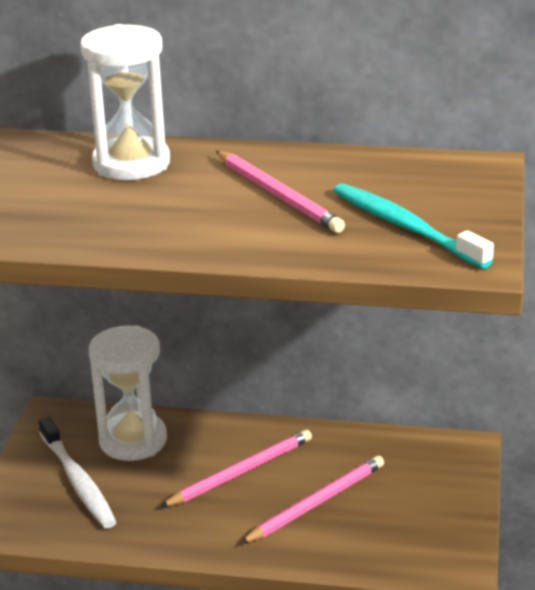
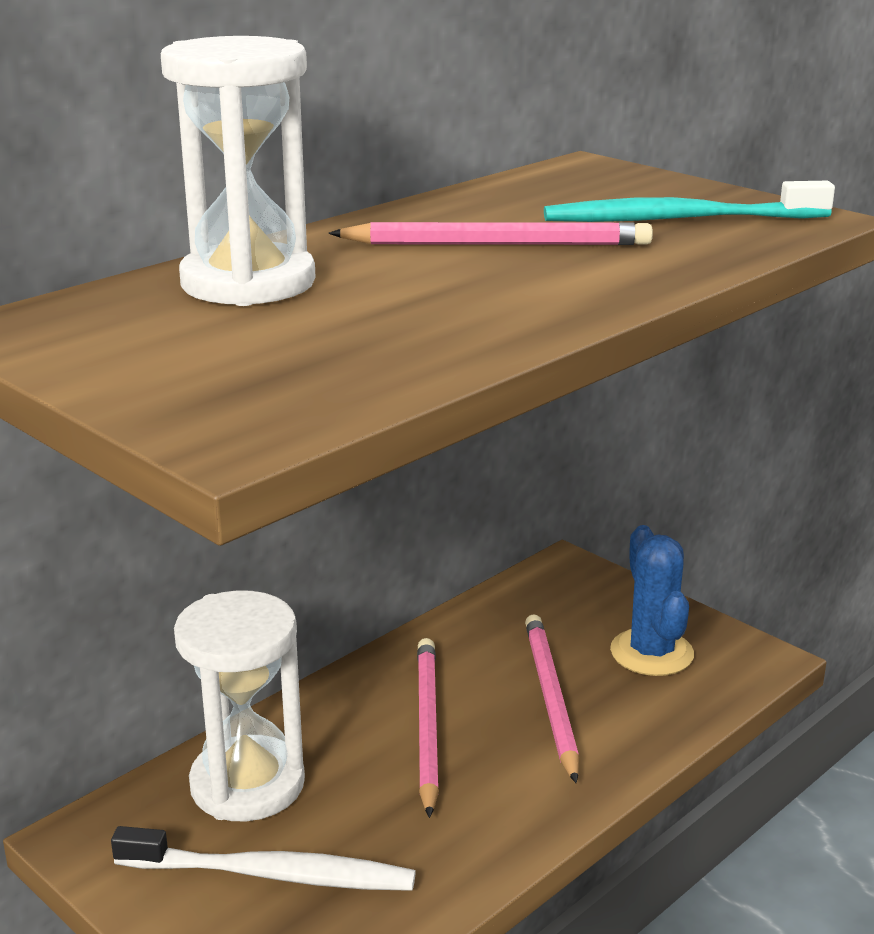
camera: 55 degrees left, 5 degrees down
none -> blue cactus [610,525,694,676]

